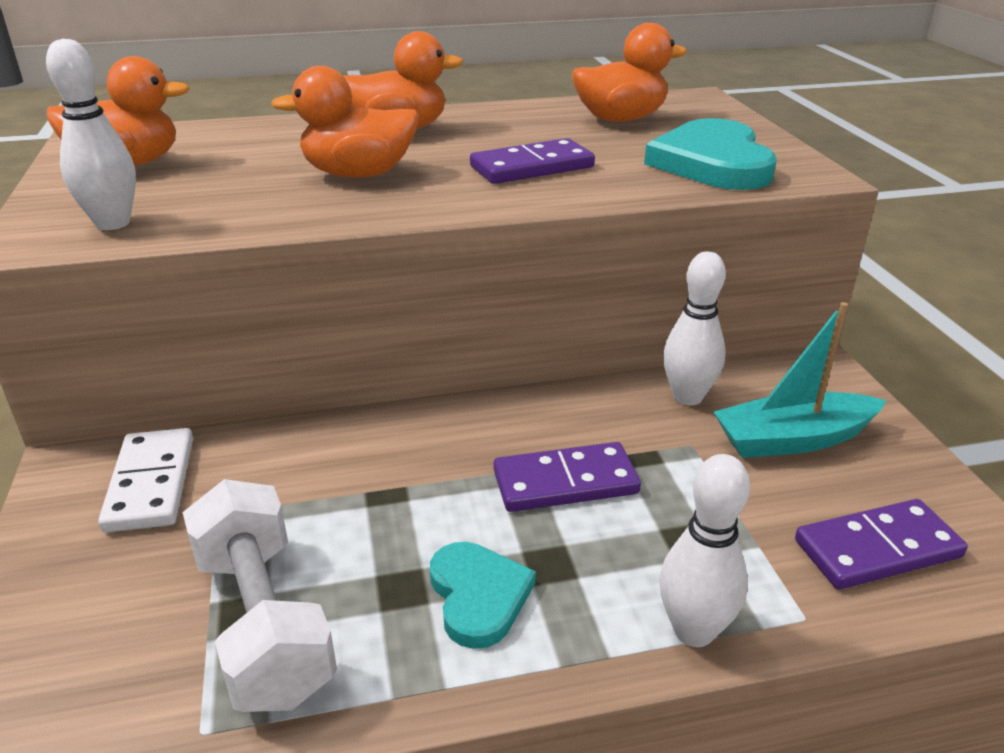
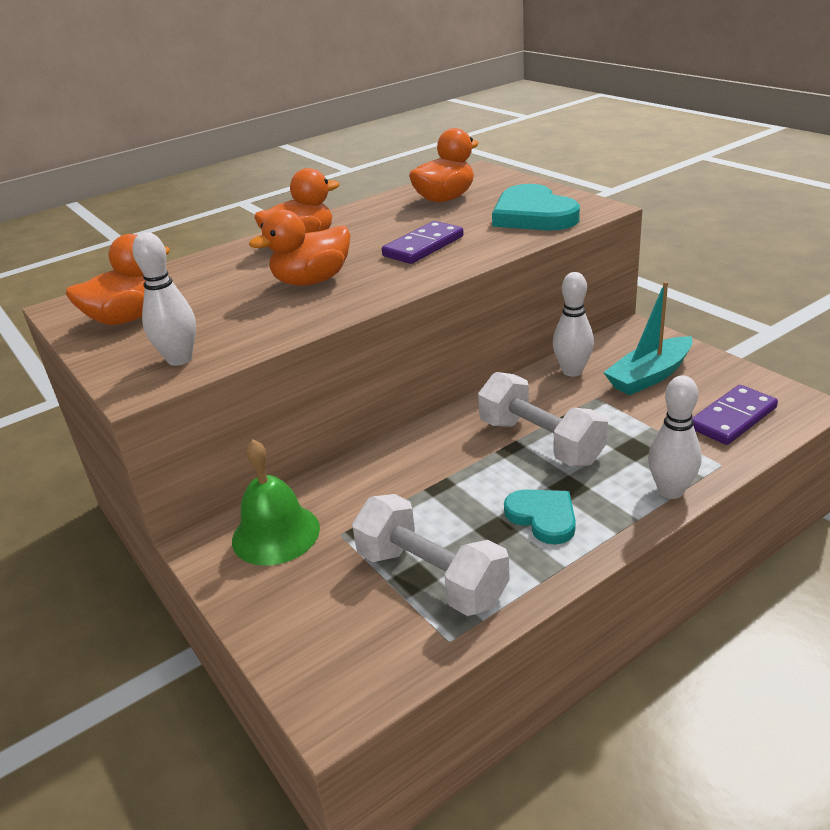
camera: 20 degrees left, 0 degrees up
white domino [98,428,193,533] -> green bell [232,440,320,566]
purple domino [493,442,641,512] -> white dumbbell [478,372,608,466]

